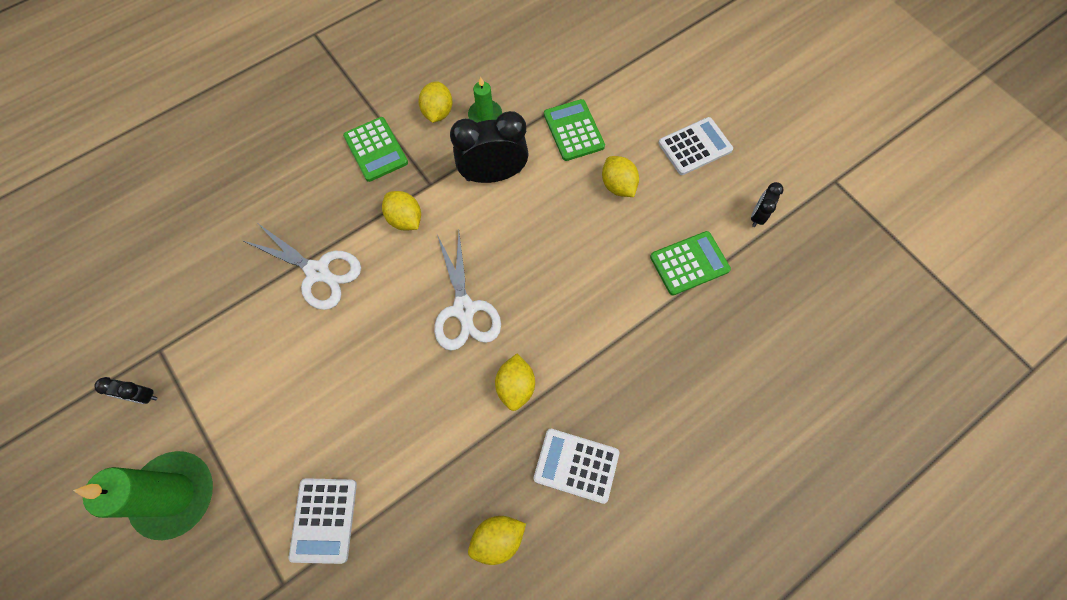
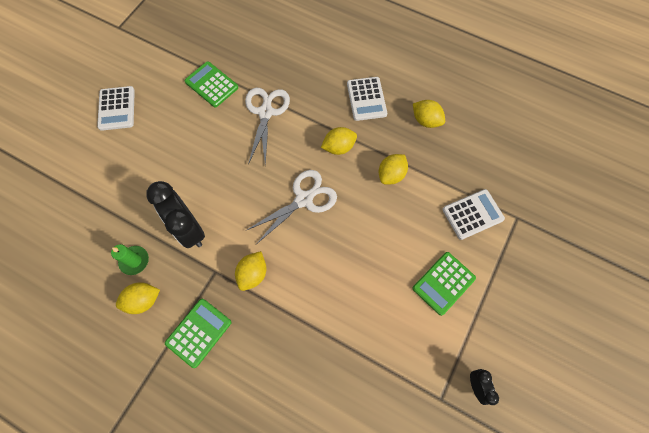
camera: 115 degrees left, 0 degrees up
green candle [73,451,213,540] -> none
white scissors [244,223,361,310] -> white scissors moved to [245,88,290,165]
green calculator [544,99,605,161] -> green calculator moved to [412,252,476,316]
yellow lemon [602,156,639,197] -> yellow lemon moved to [379,154,408,185]
white calculator [658,117,733,175] -> white calculator turned 135 degrees counterclockwise [97,86,135,131]
black clock [751,182,784,227] -> none

